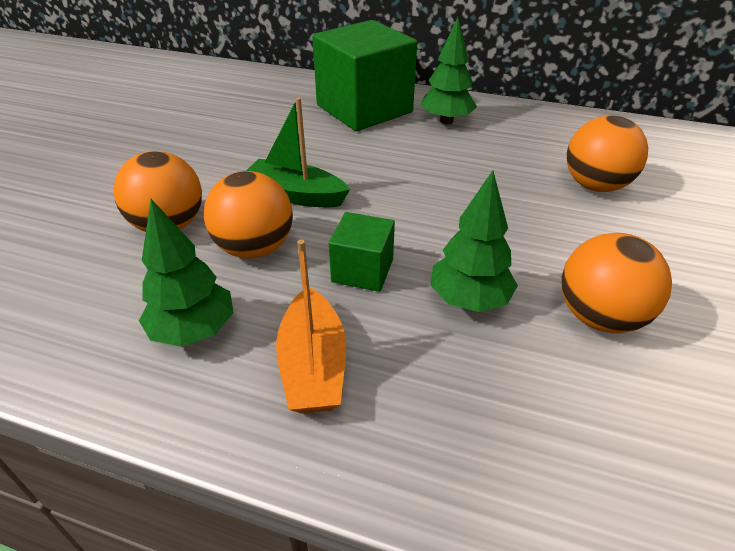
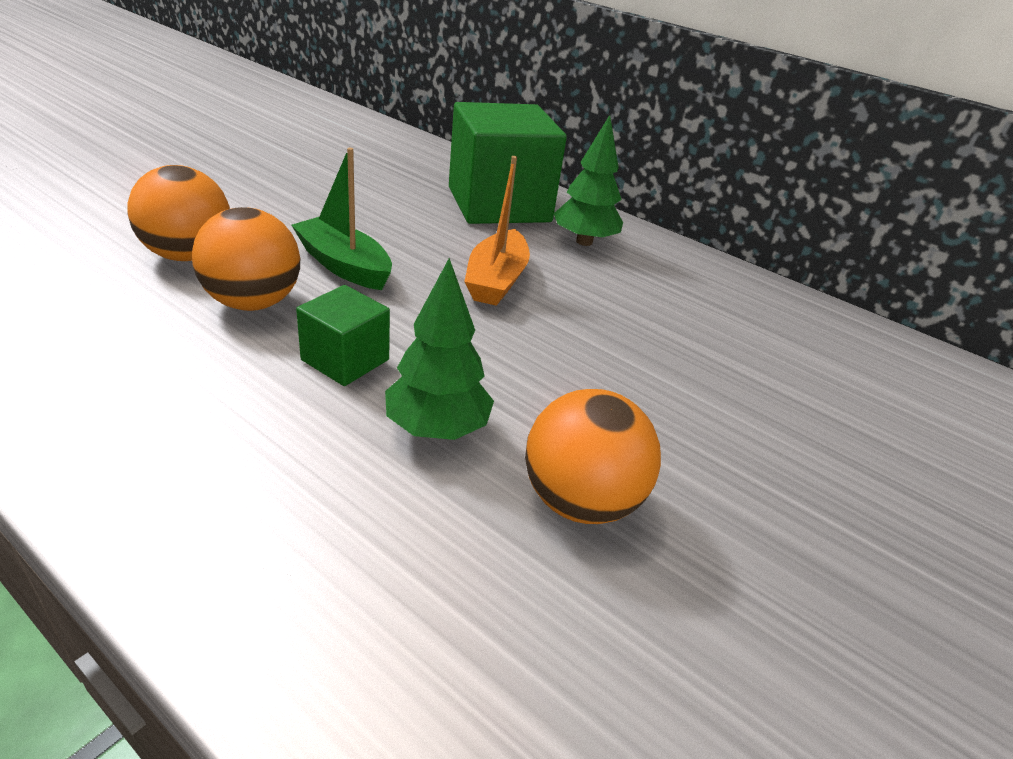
camera: 15 degrees right, 5 degrees down
green tree [139,199,234,347] -> none
orange boat [276,240,346,414] -> orange boat moved to [464,156,530,306]
orange ball [567,115,648,192] -> none

